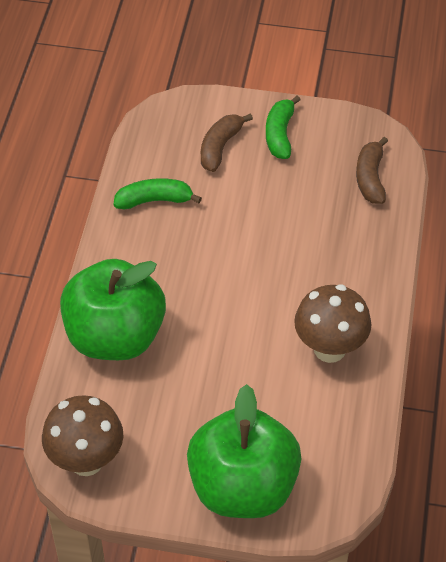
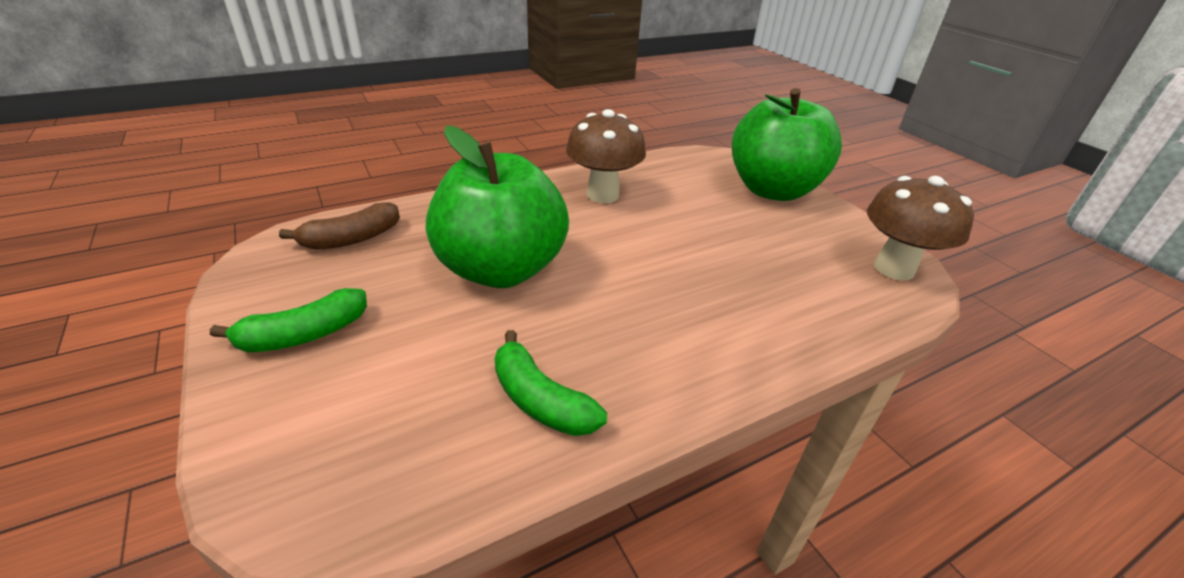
camera: 130 degrees left, 15 degrees down
green apple [60,259,166,360] -> green apple moved to [426,125,569,288]
brown banana [201,113,253,172] -> none

